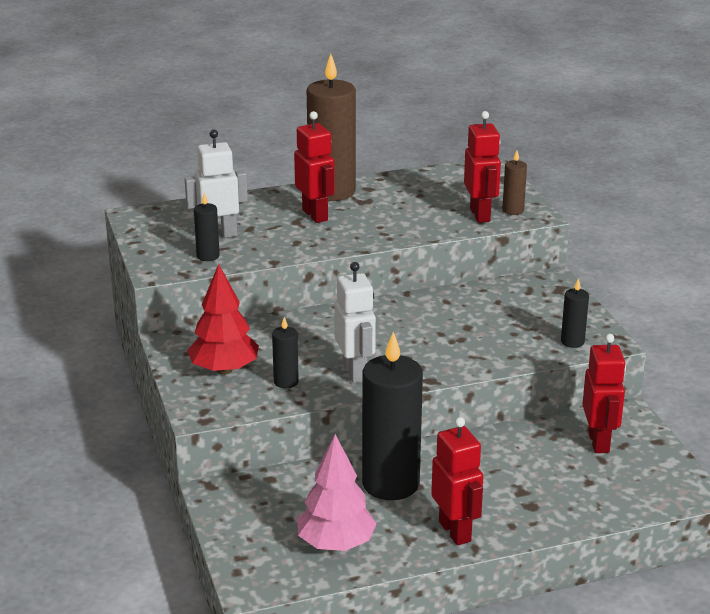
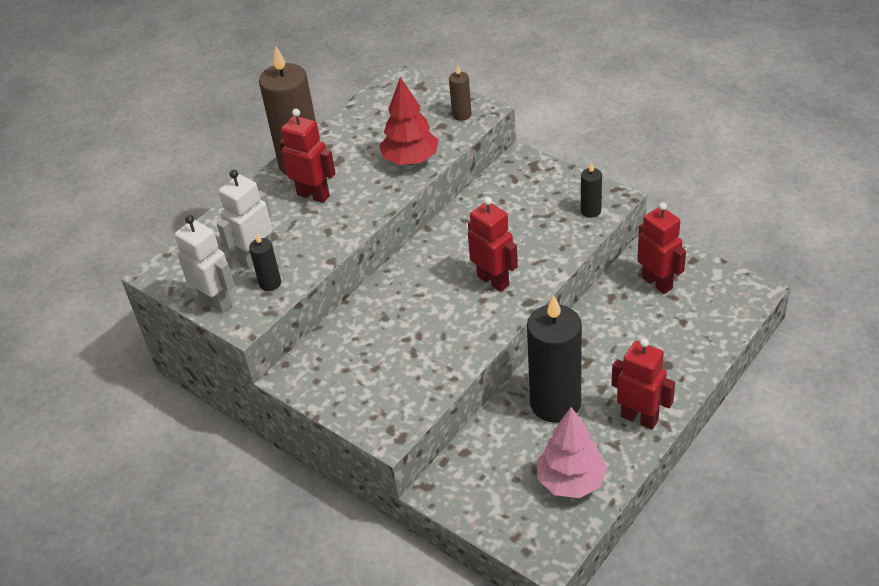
camera: 30 degrees left, 15 degrees up
red tree [187,264,259,375] -> red tree moved to [379,77,439,165]
black candle [272,317,299,388] -> none
white robot [334,262,376,383] -> white robot moved to [174,215,234,313]
red robot [464,111,501,223] -> red robot moved to [468,197,518,292]

